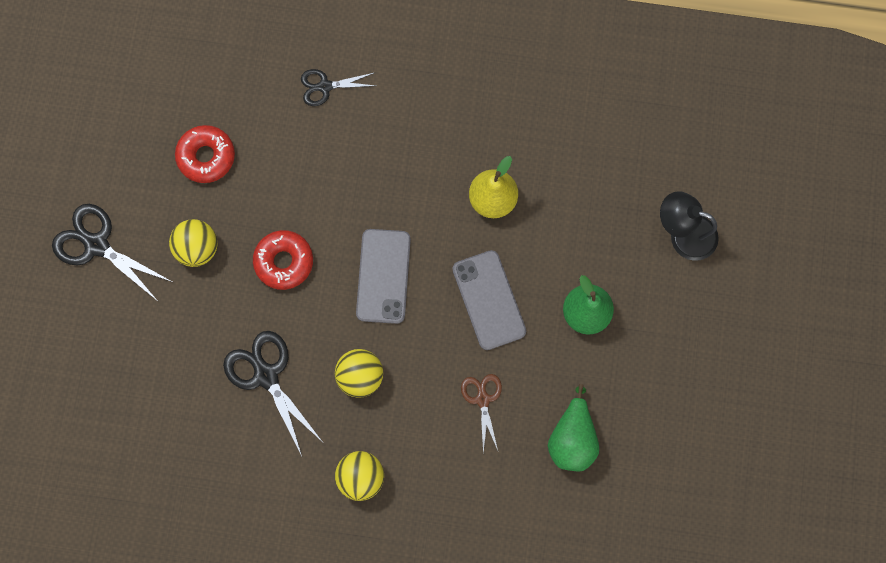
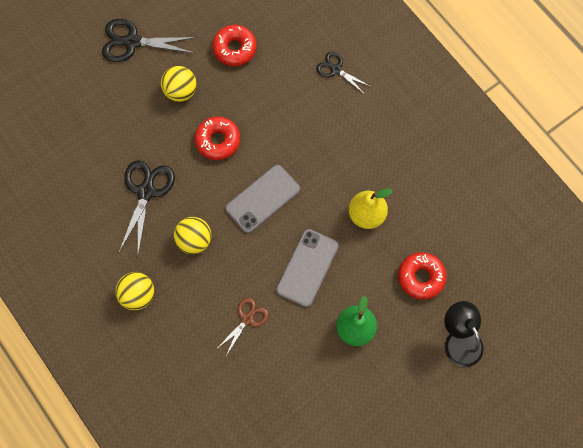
camera: 45 degrees right, 5 degrees down
black scissors [52,204,172,300] -> black scissors turned 75 degrees counterclockwise [102,19,196,62]
green pear [548,384,599,471] -> none
none -> red donut [398,252,447,300]

